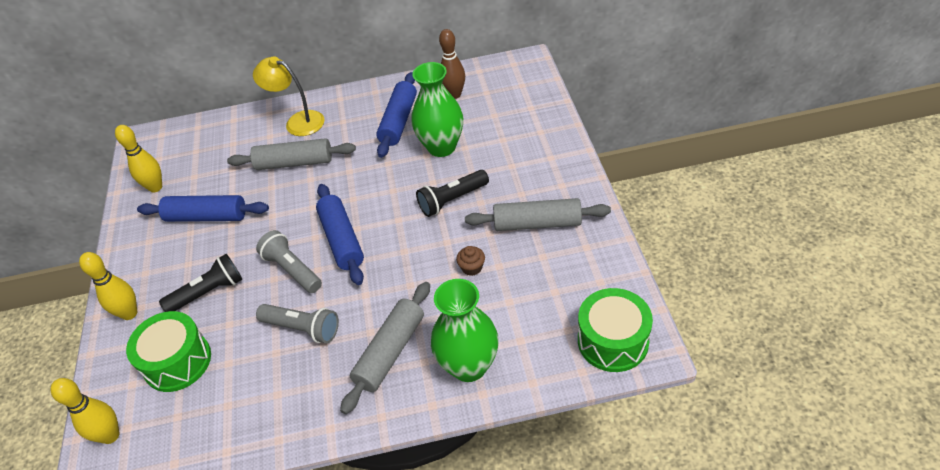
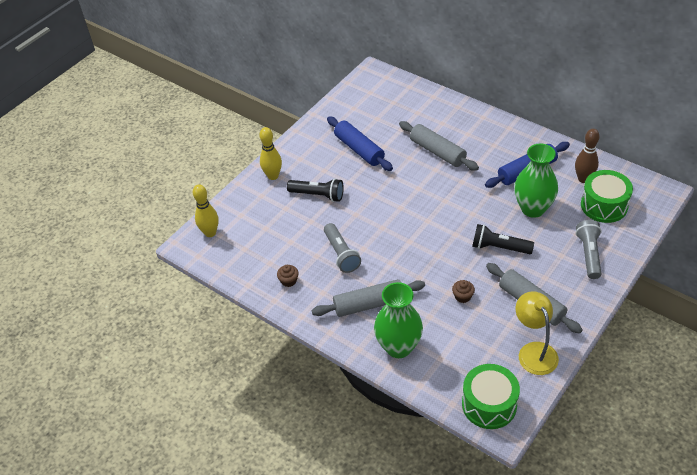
camera: 45 degrees right, 0 degrees up
yellow bowling pin [115,125,162,193] -> none
green drum [126,311,211,392] -> green drum moved to [581,170,633,223]
yellow lamp [253,56,324,136] -> yellow lamp moved to [516,291,559,375]
grey flashlight [256,230,322,293] -> grey flashlight moved to [576,220,602,279]
blue rolling pin [316,184,364,285] -> none
none -> brown cupcake [277,265,299,287]

